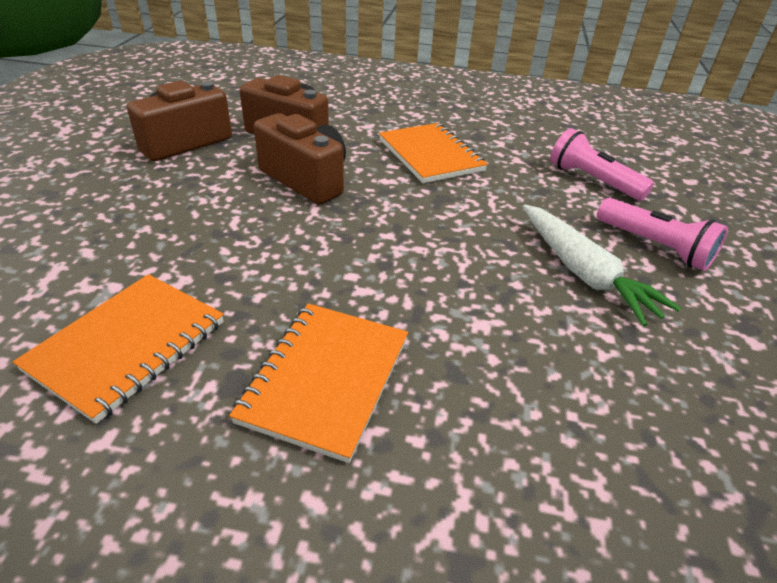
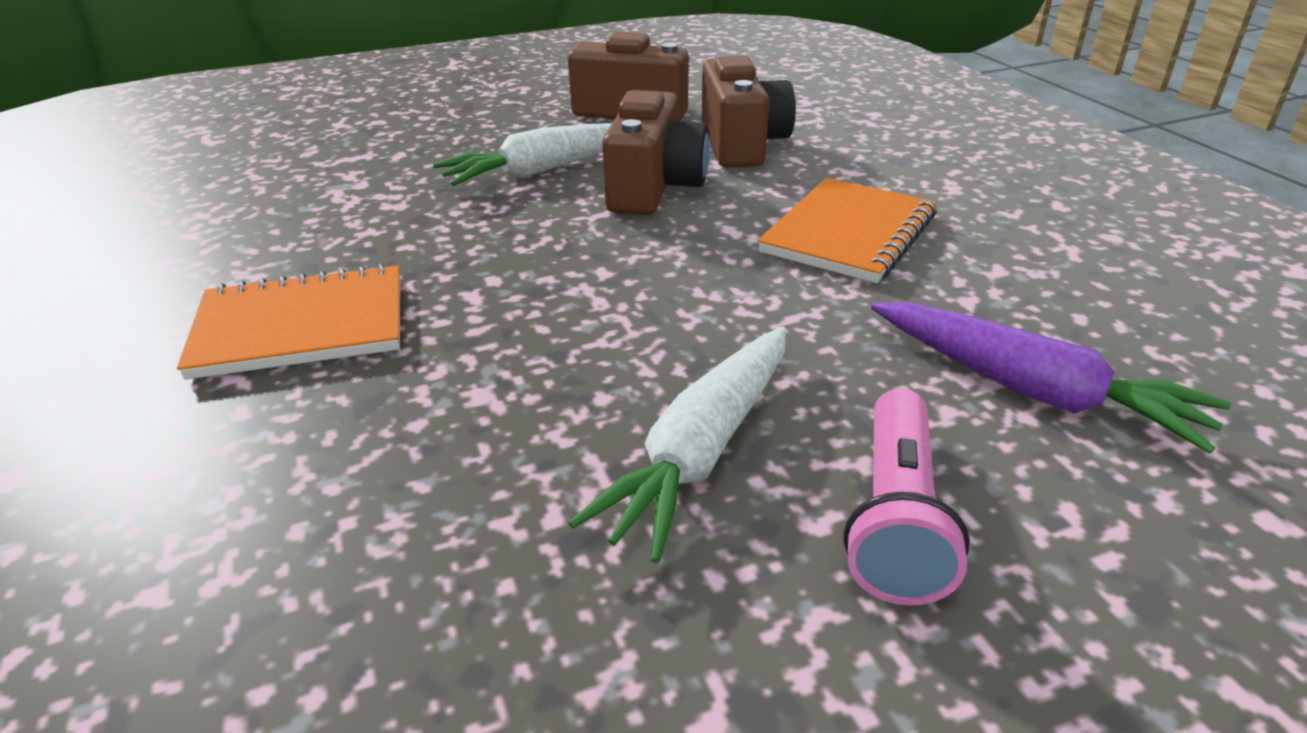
camera: 60 degrees right, 5 degrees down
orange notebook [13,274,224,424] -> none
pink flashlight [550,128,654,201] -> purple carrot [871,302,1231,454]
none -> white carrot [433,123,612,186]

